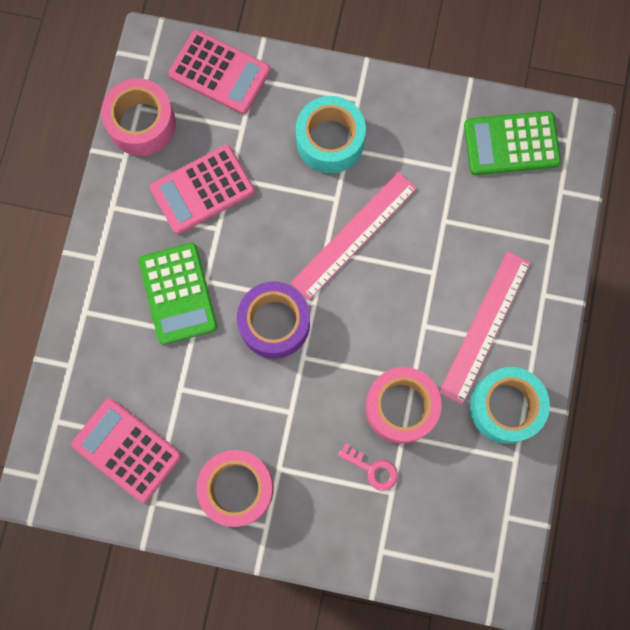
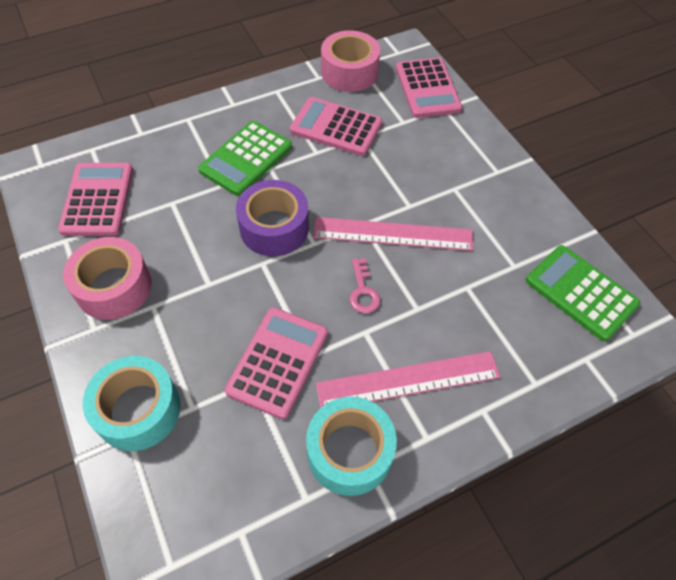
camera: 50 degrees right, 20 degrees down
turquoise tape [296,96,366,173] -> turquoise tape moved to [83,356,181,451]
pink key [338,444,398,491] -> pink key moved to [349,258,381,313]
pink tape [365,367,442,444] -> pink calculator [225,307,328,419]

